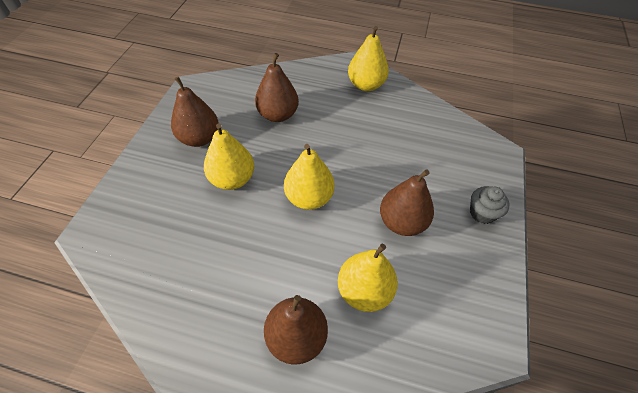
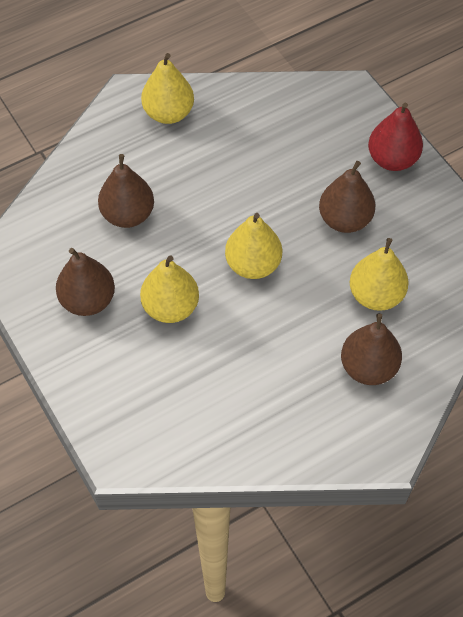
camera: 45 degrees left, 5 degrees up
grey cupcake [470,186,510,224] -> red pear [368,103,423,171]

